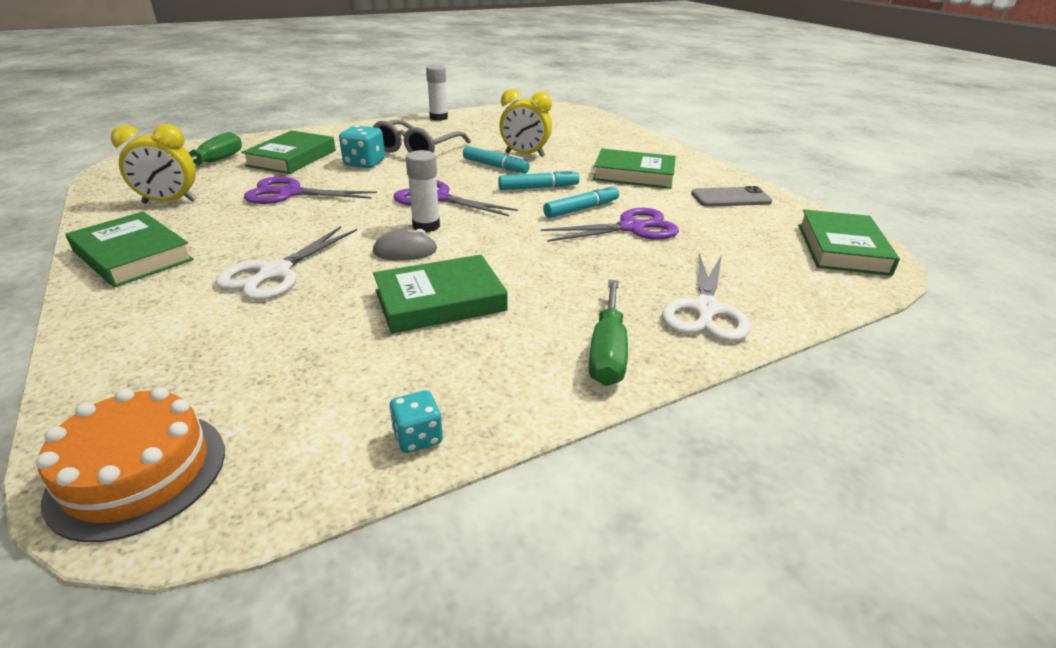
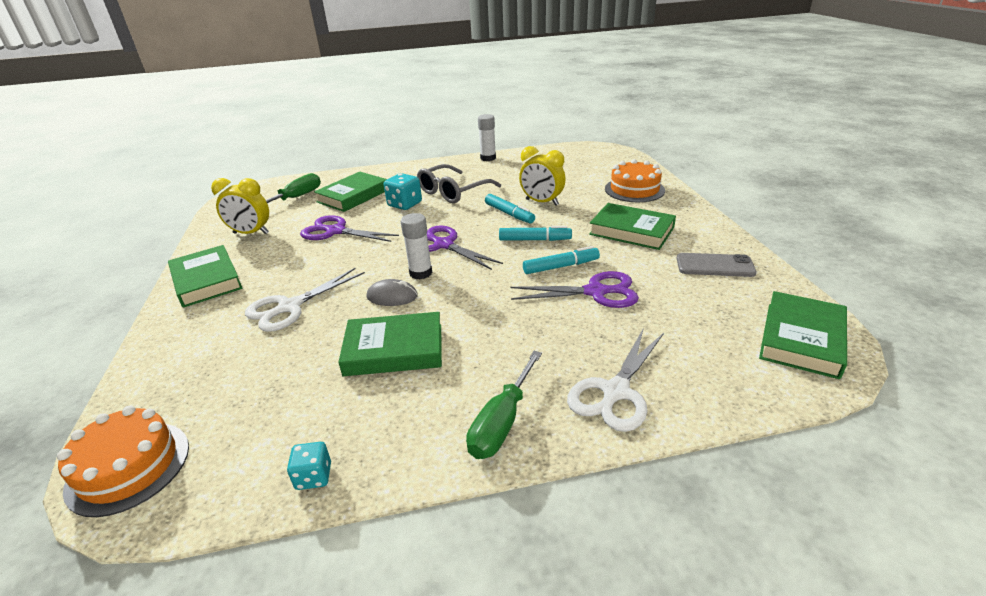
camera: 20 degrees right, 0 degrees up
none -> orange cake [605,159,665,202]

